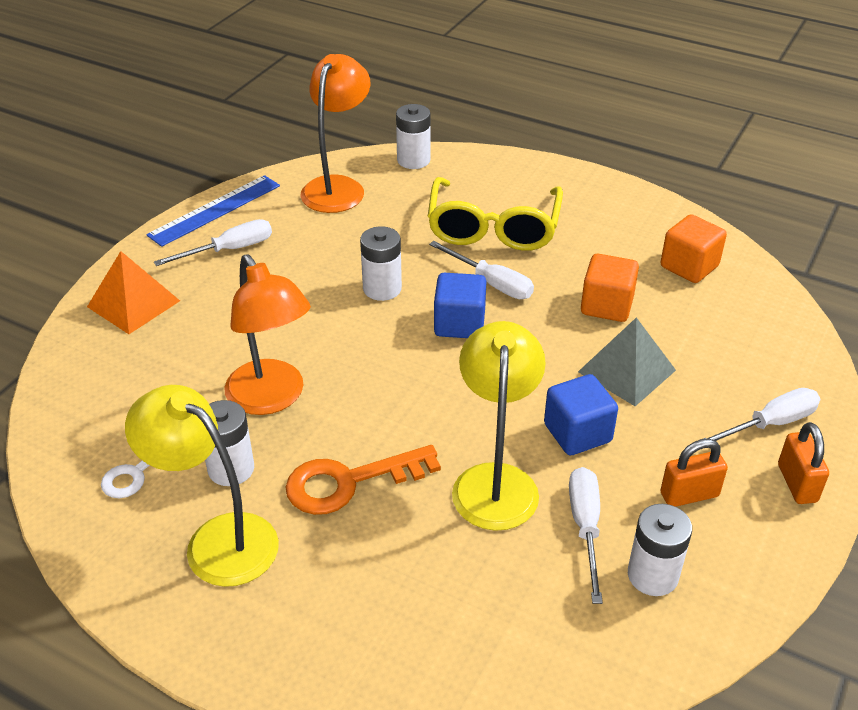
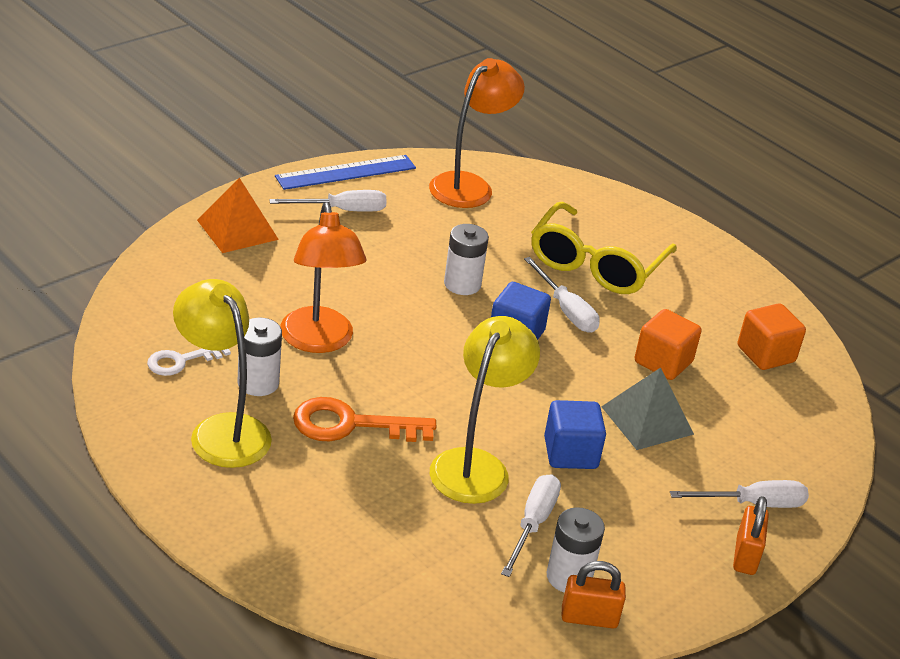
camera: 15 degrees right, 5 degrees down
white battery [396,104,431,169] -> none
orange padlock [660,439,728,507] -> orange padlock moved to [562,561,626,628]

